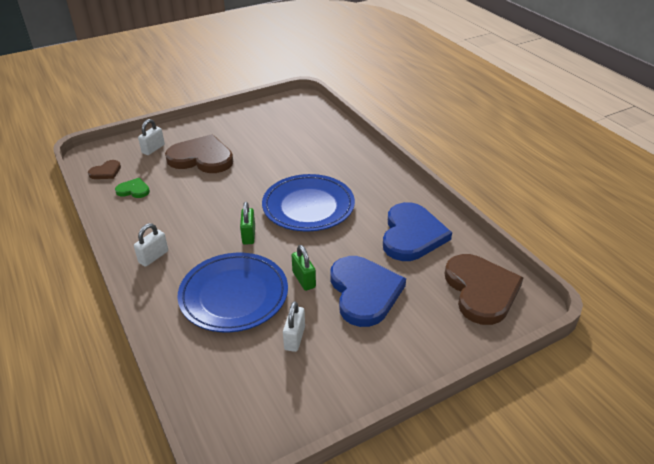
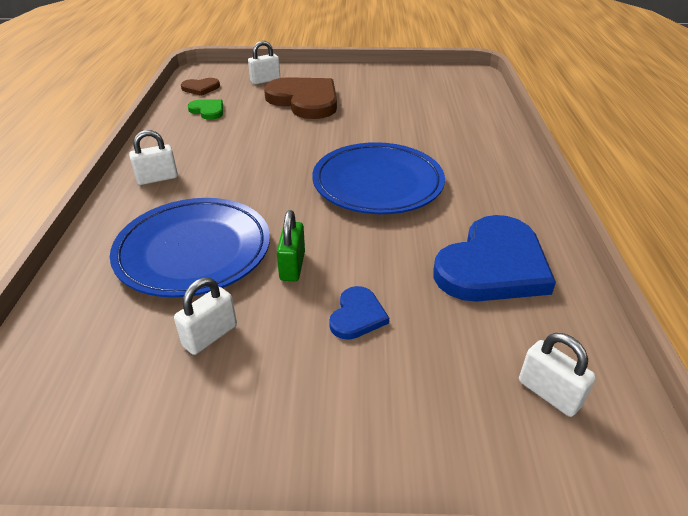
camera: 30 degrees right, 0 degrees up
green padlock [240,202,255,245] -> none
blue heart [331,256,406,327] -> blue heart [329,286,389,340], size x0.47
brown heart [445,254,523,325] -> white padlock [519,333,596,417]

